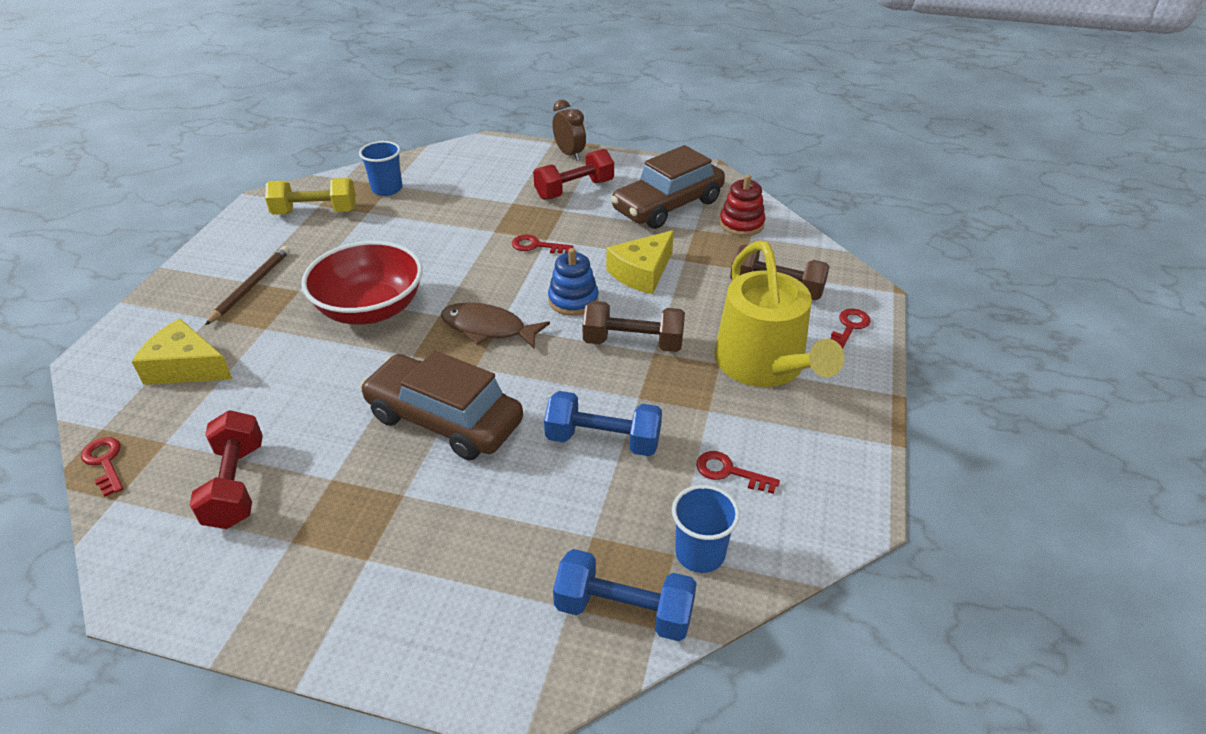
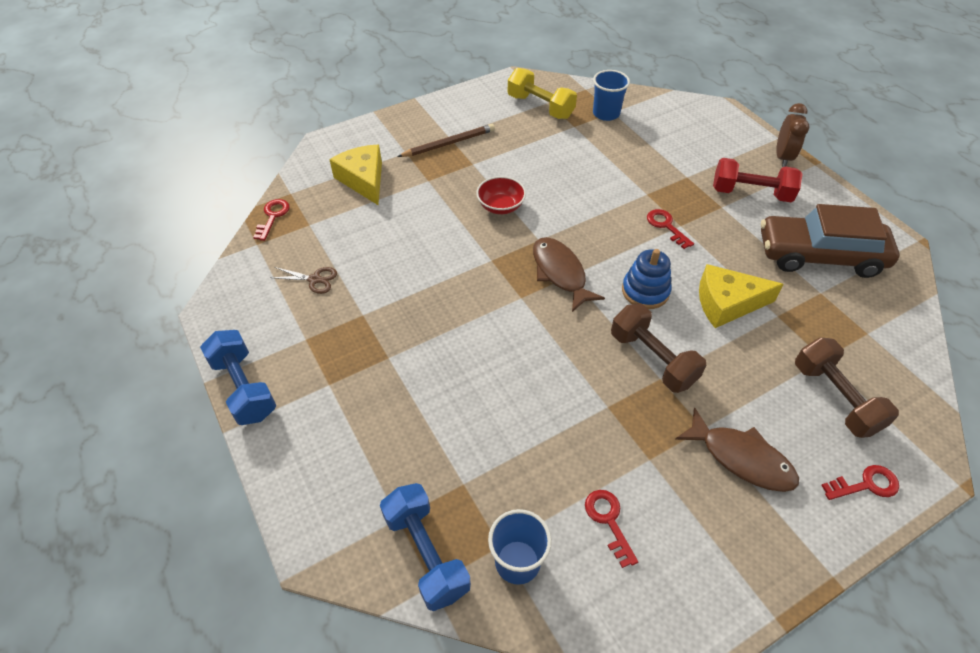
camera: 45 degrees right, 10 degrees up
red dumbbell [189,410,263,529] -> brown scissors [270,267,337,294]
red bowl [301,241,423,325] -> red bowl [476,176,526,214], size x0.51
brown car [360,350,523,460] -> none
blue dumbbell [544,391,662,456] -> blue dumbbell moved to [200,330,276,425]
yellow watering can [714,241,845,387] -> brown fish [675,407,799,492]
red stacking toy [719,174,765,236] -> none

